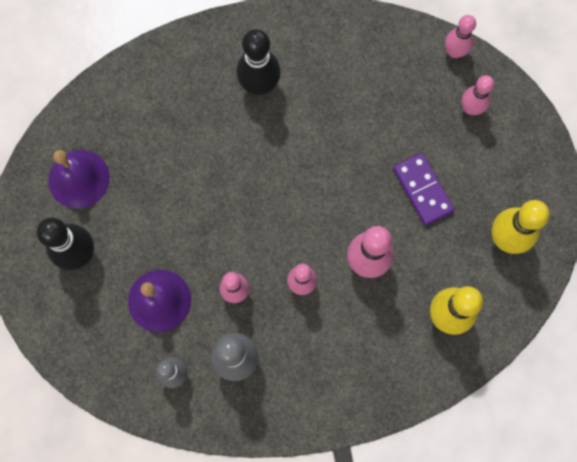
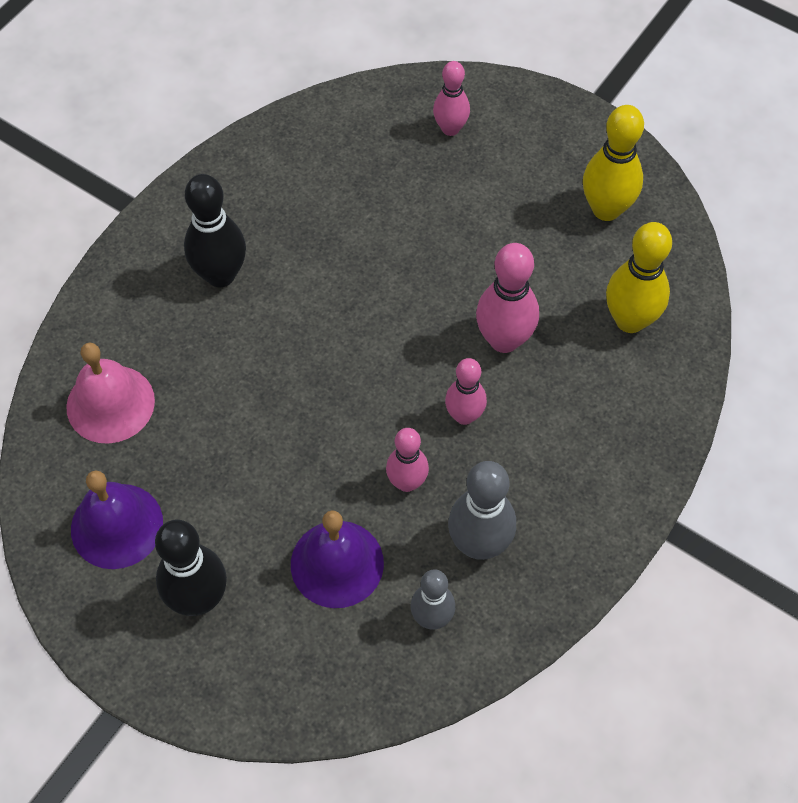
camera: 45 degrees left, 15 degrees down
purple domino [393,153,454,225] -> none
pink bowling pin [445,15,476,58] -> none
none -> pink bell [66,343,155,444]

